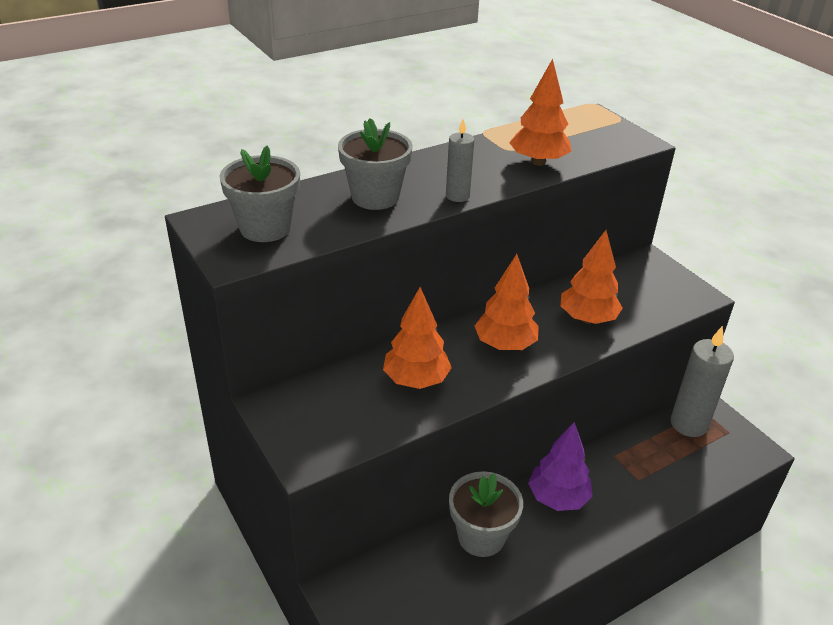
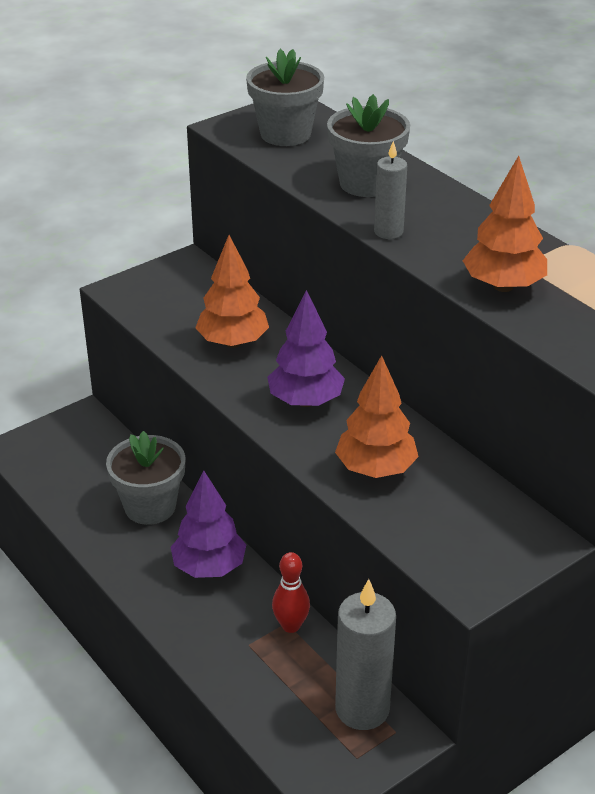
camera: 85 degrees right, 0 degrees up
orange tree [474,254,539,350] -> purple tree [267,290,345,407]
none -> red bowling pin [272,552,310,633]

